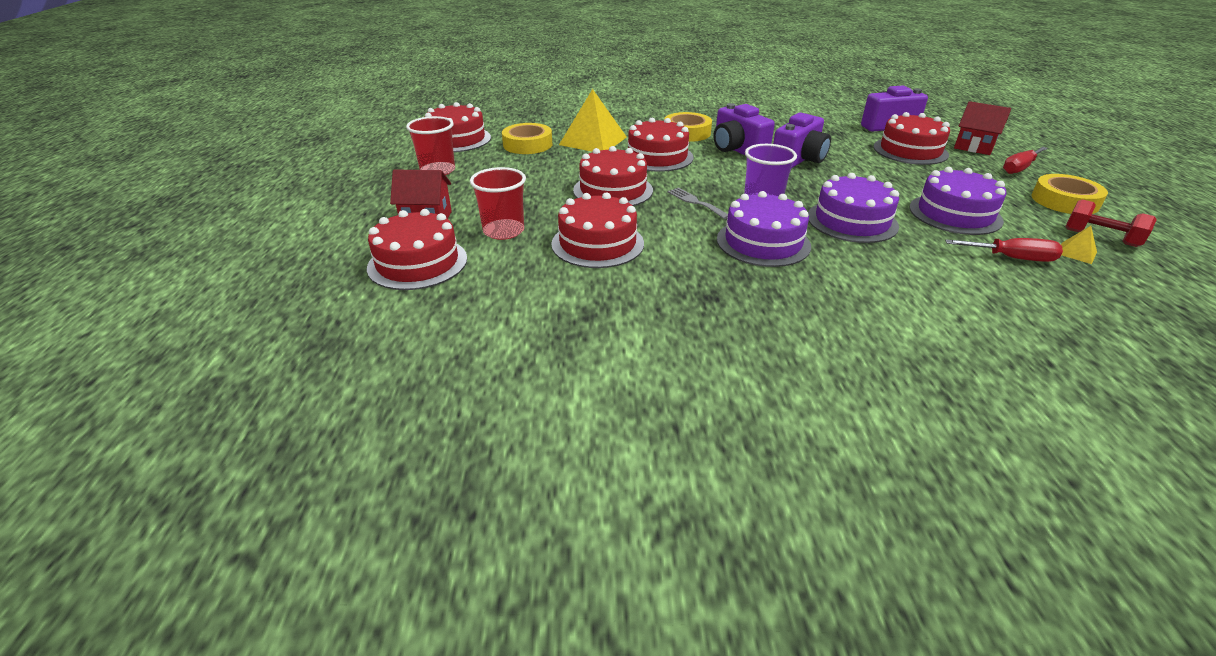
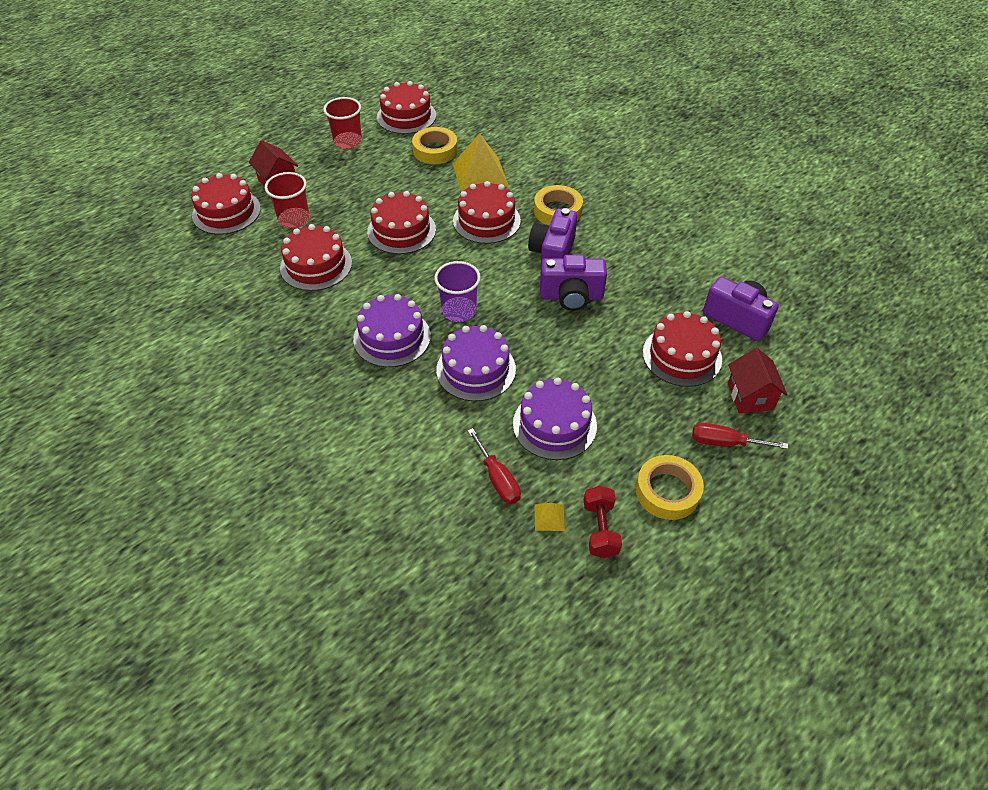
camera: 50 degrees right, 15 degrees up
grey fork [667,188,728,219] -> none

